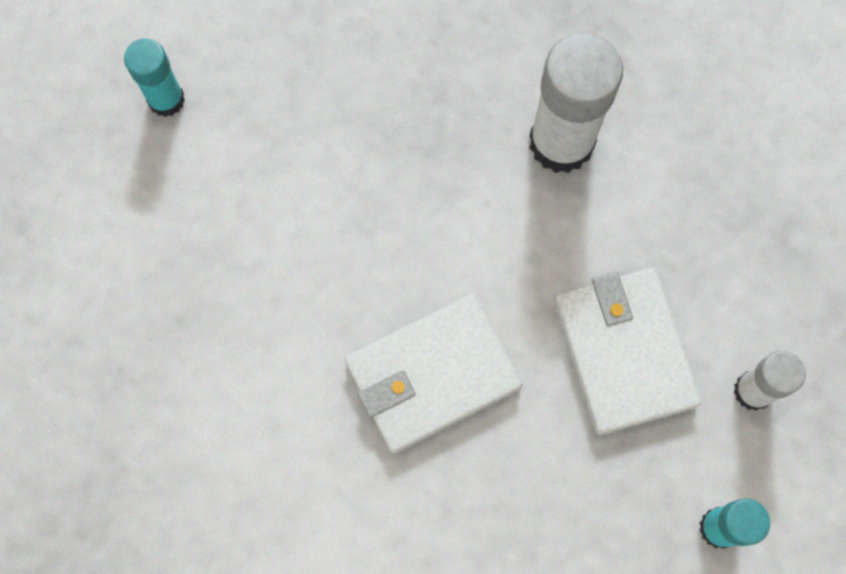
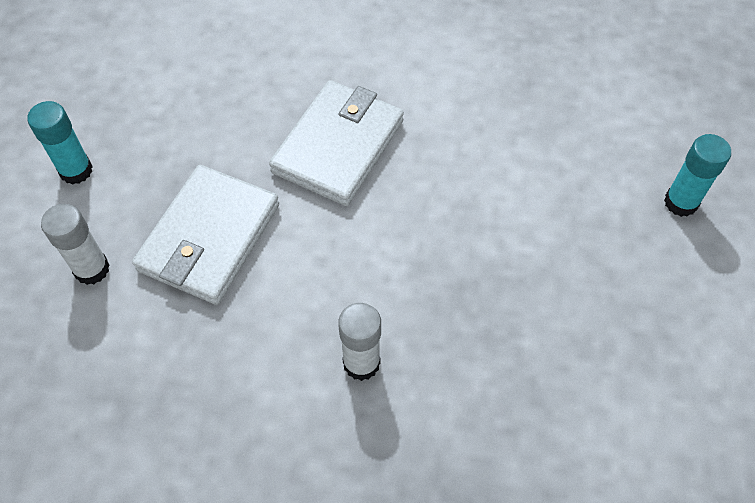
camera: 145 degrees right, 15 degrees down
white glue stick [530,33,623,173] -> white glue stick [338,303,381,381], size x0.57
white wallet [554,268,701,435] -> white wallet turned 75 degrees clockwise [132,165,279,305]

